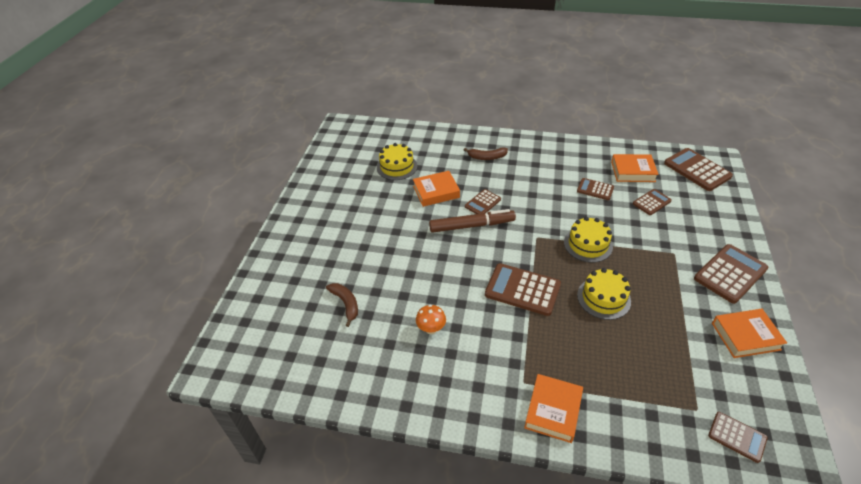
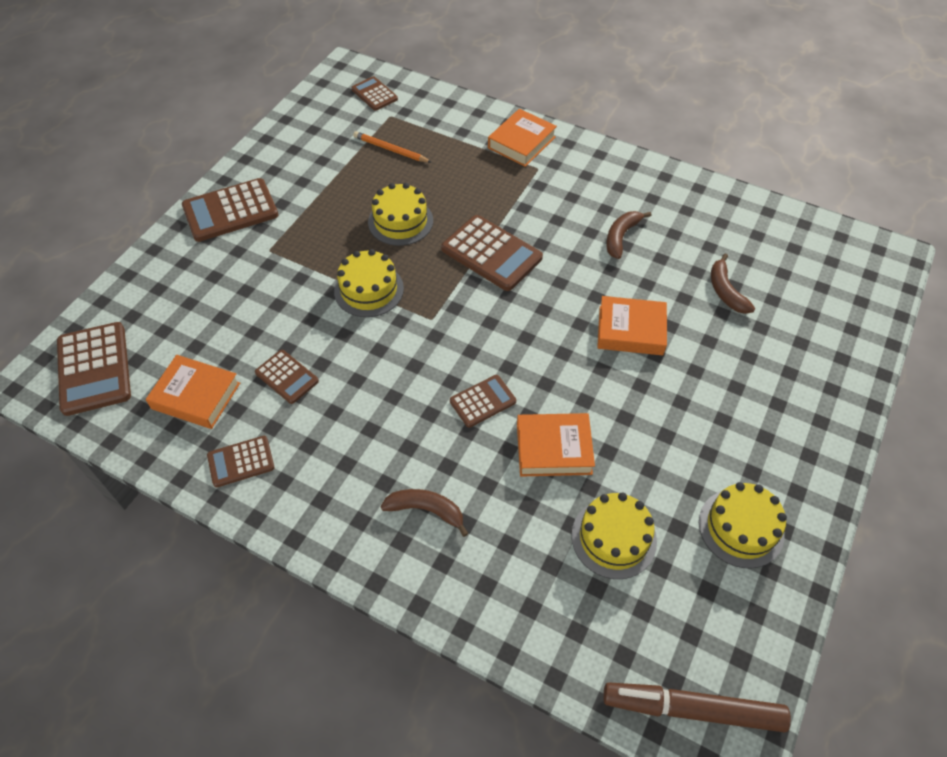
camera: 165 degrees left, 10 degrees up
orange mushroom [416,305,446,334] -> brown banana [606,211,652,259]
brown marker [429,209,516,233] -> brown marker moved to [603,682,791,732]
brown calculator [633,189,672,215] -> brown calculator moved to [207,436,275,487]
orange book [712,309,787,358] -> orange book moved to [597,296,667,356]
none -> orange pencil [353,131,431,162]
none -> yellow cake [699,482,787,568]

